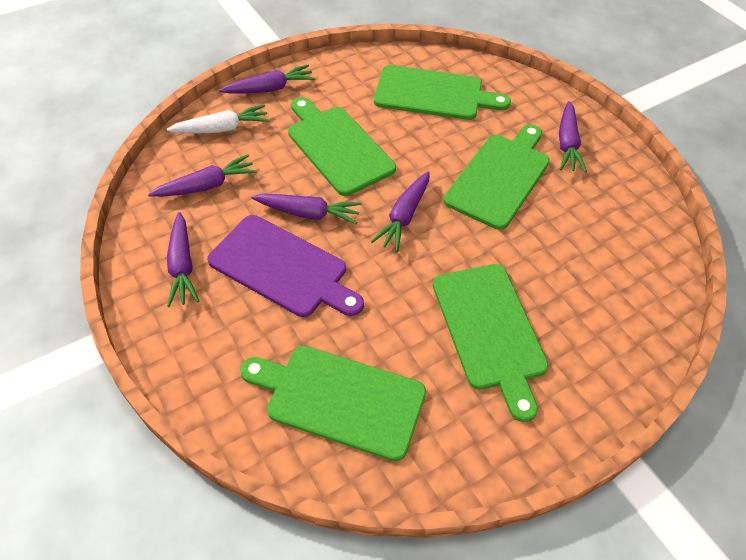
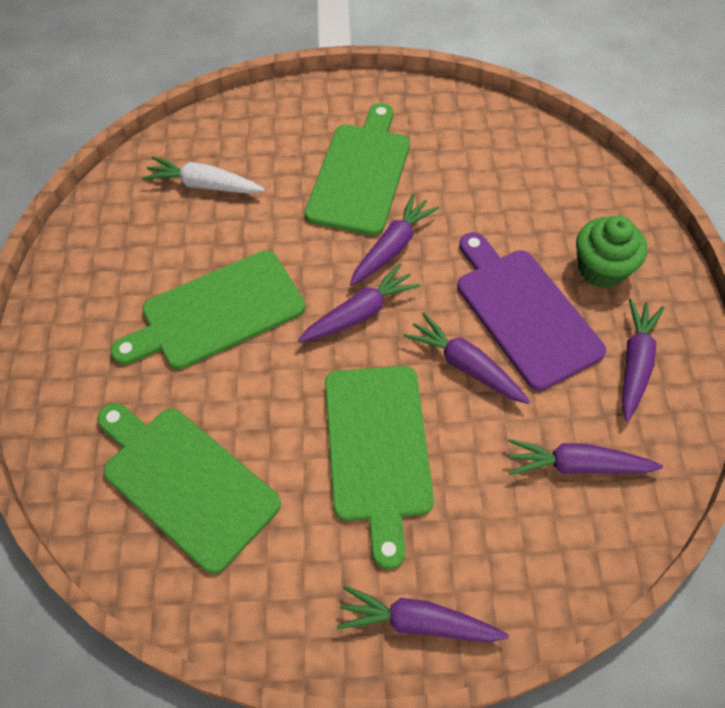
camera: 150 degrees left, 5 degrees up
white carrot [167,104,269,133] -> white carrot moved to [142,156,265,194]
green cutting board [240,346,426,461] -> none
purple carrot [559,101,587,172] -> purple carrot moved to [350,194,439,285]
none -> green cupcake [576,216,647,288]

